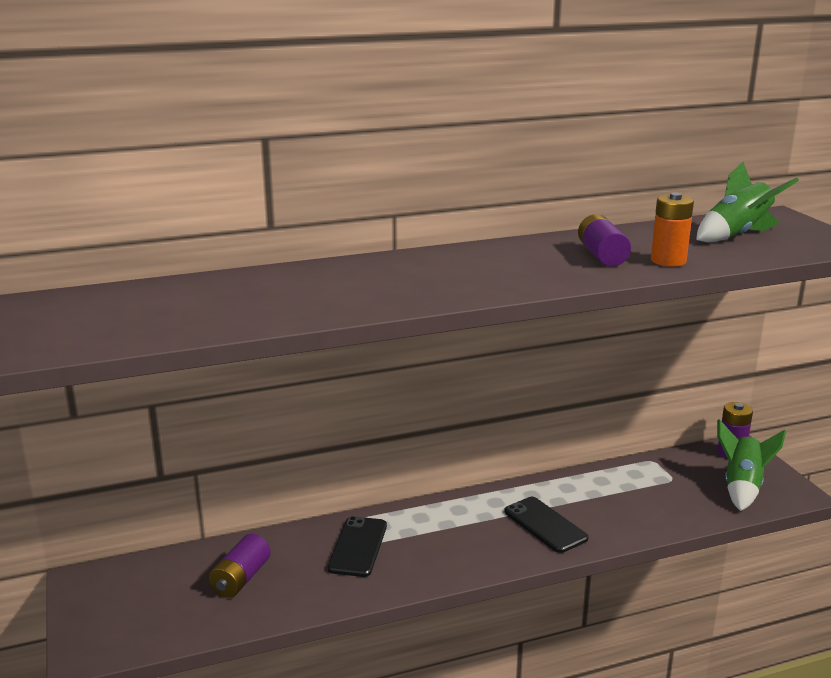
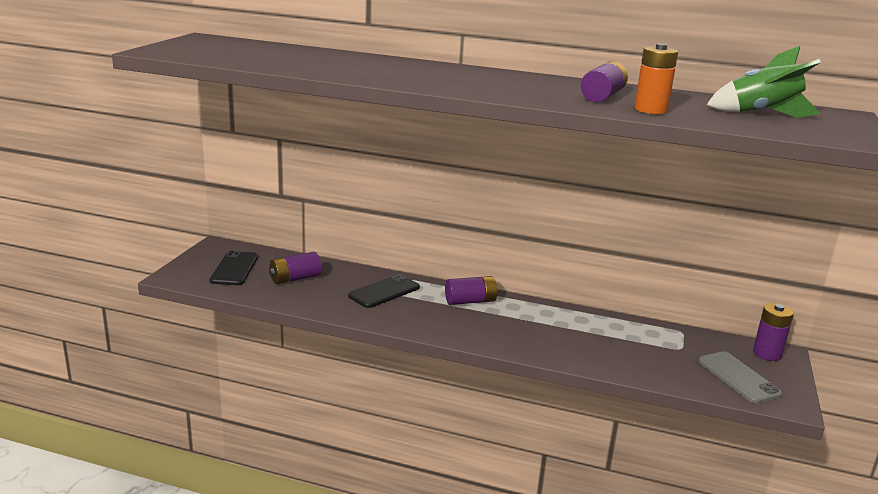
camera: 35 degrees right, 0 degrees up
black phone [505,497,589,553] -> black phone moved to [209,251,258,285]
green rocket [717,419,786,511] -> grey phone [698,351,782,403]
none -> purple battery [445,276,498,305]

